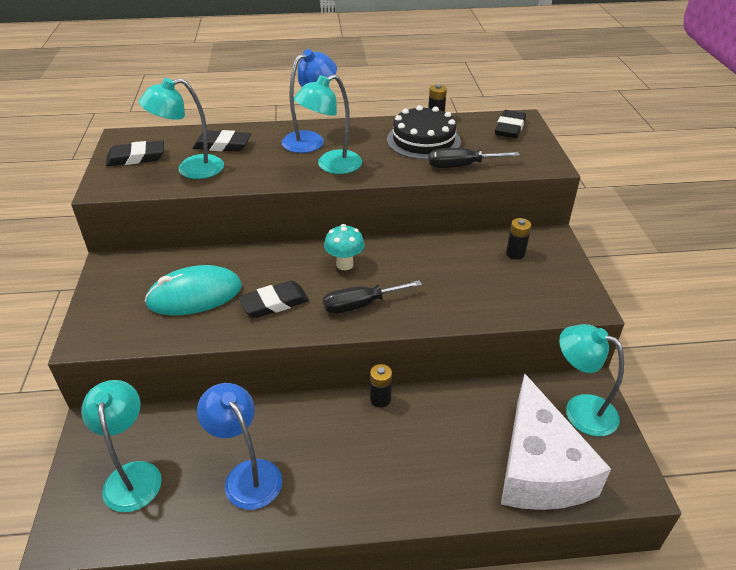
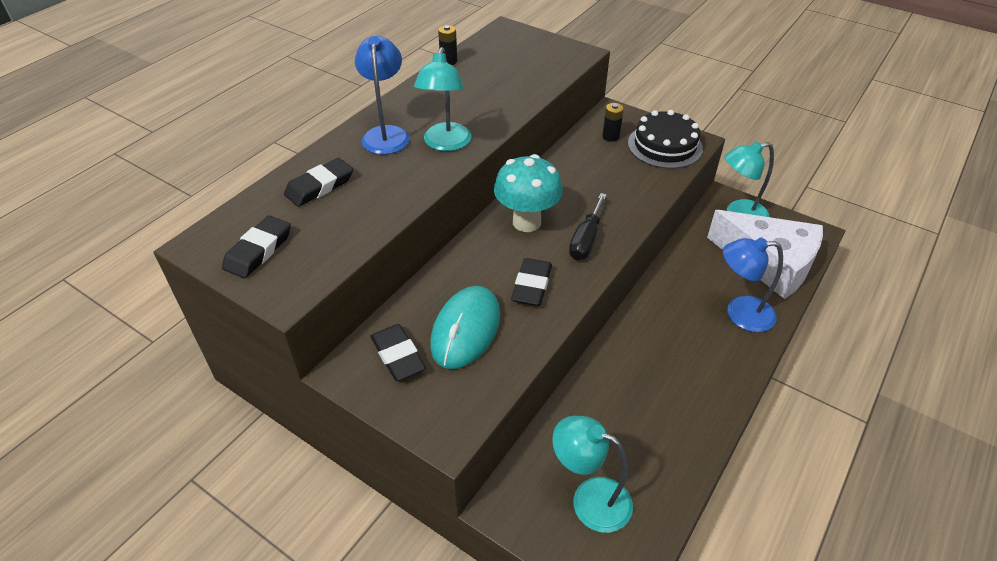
camera: 50 degrees left, 5 degrees up
turquoise lamp [139,78,224,179] -> none
blue lamp [197,383,282,510] -> blue lamp moved to [723,237,783,332]
turquoise mushroom [324,224,365,270] -> turquoise mushroom [494,154,563,232], size x1.64
black battery [370,364,392,408] -> none
black cake [387,105,461,160] -> black cake moved to [628,110,703,169]
black screwdriver [428,148,520,168] -> none
black eraser [495,110,526,138] -> black eraser moved to [370,324,426,381]

